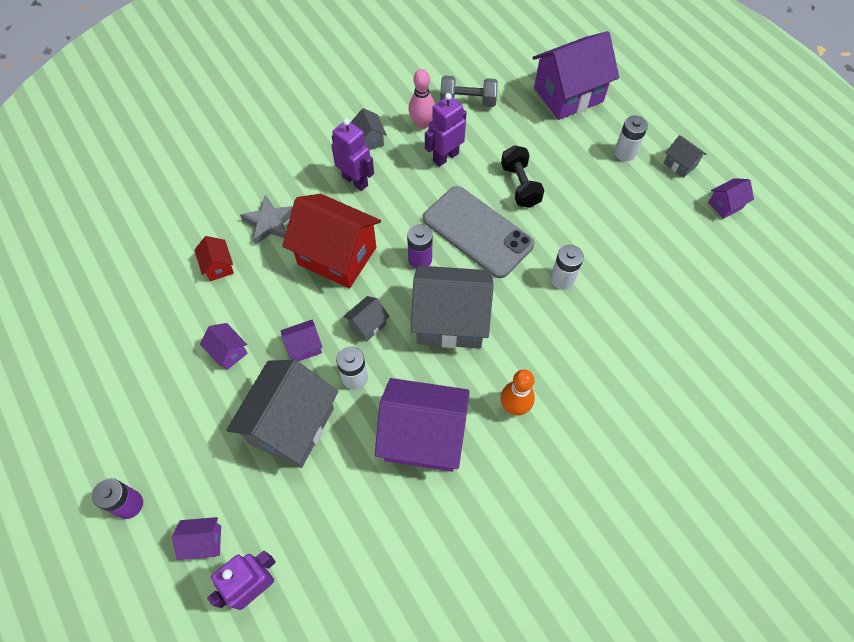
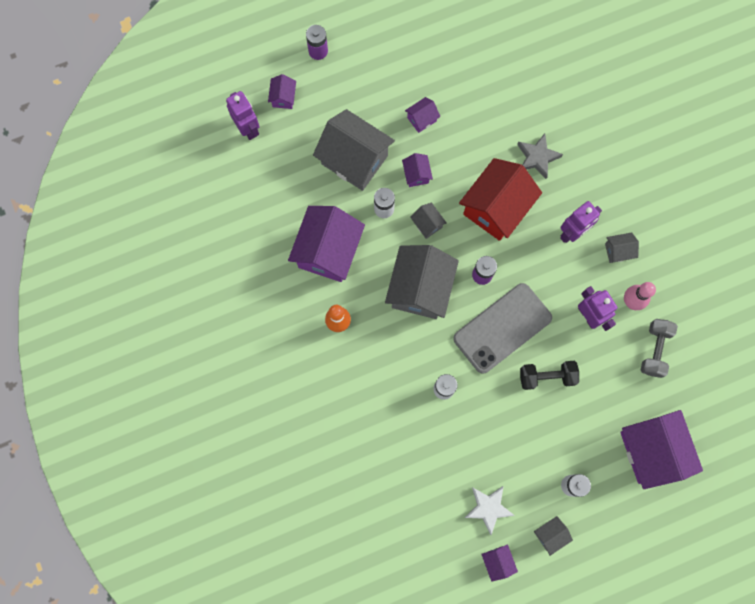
camera: 100 degrees right, 15 degrees up
red house [195,236,234,281] -> none
none -> white star [464,486,515,535]

